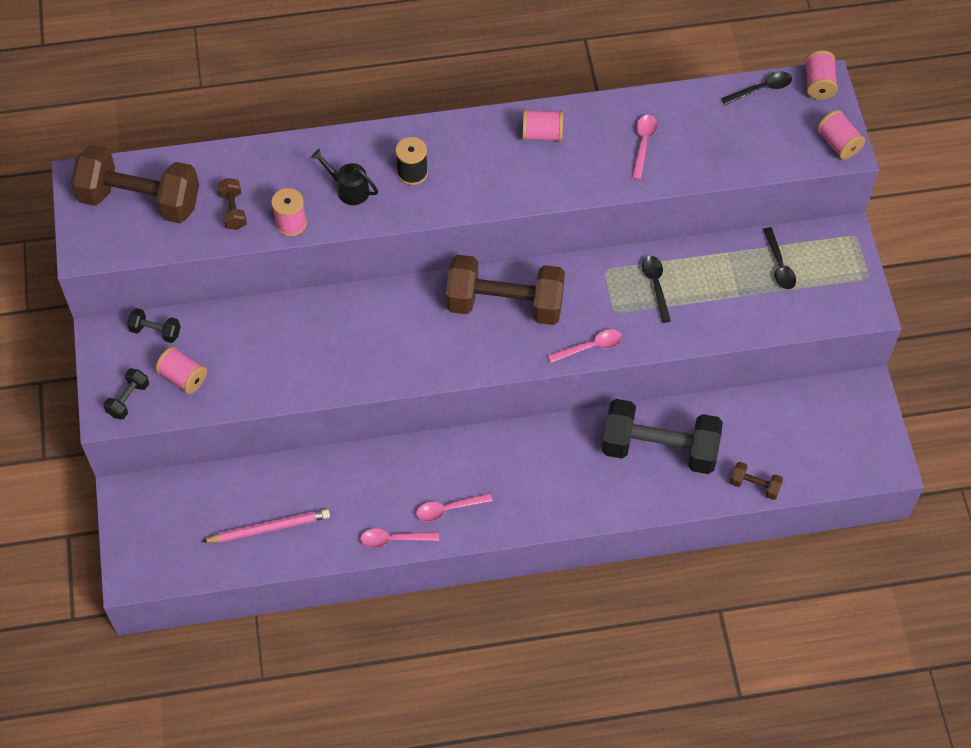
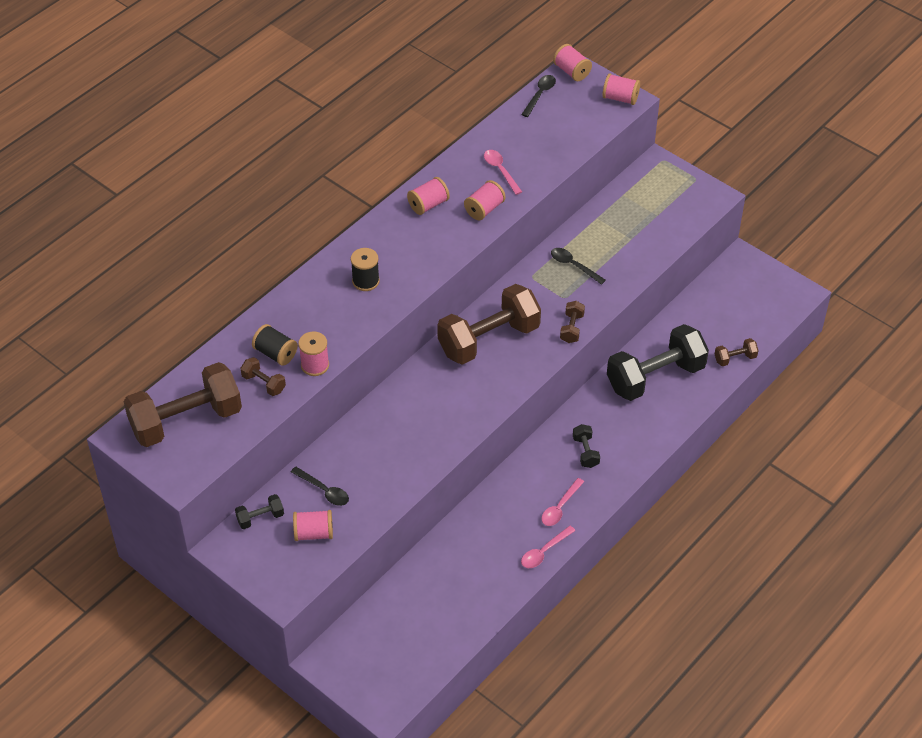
camera: 40 degrees left, 10 degrees down
black dumbbell [103,368,149,420] -> black dumbbell moved to [573,424,600,468]
pink pencil [202,509,330,542] -> none
black watering can [311,149,378,205] -> none
pink spoon [548,329,623,363] -> brown dumbbell [560,301,585,343]
black spoon [763,227,796,289] -> black spoon moved to [291,466,349,506]
none -> black spool [252,324,298,366]
none -> pink spool [464,180,506,221]

